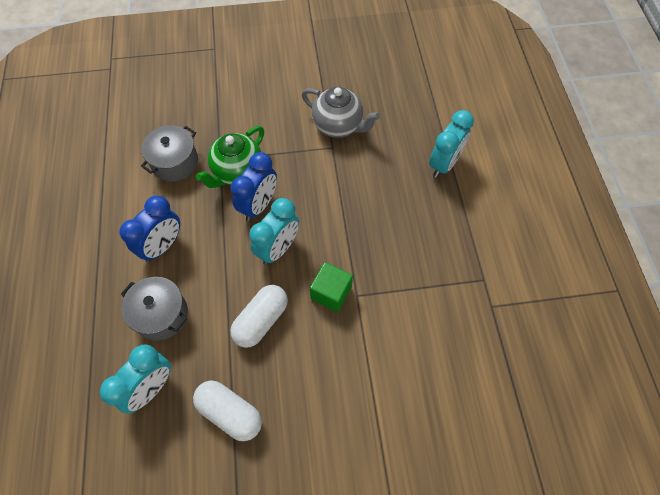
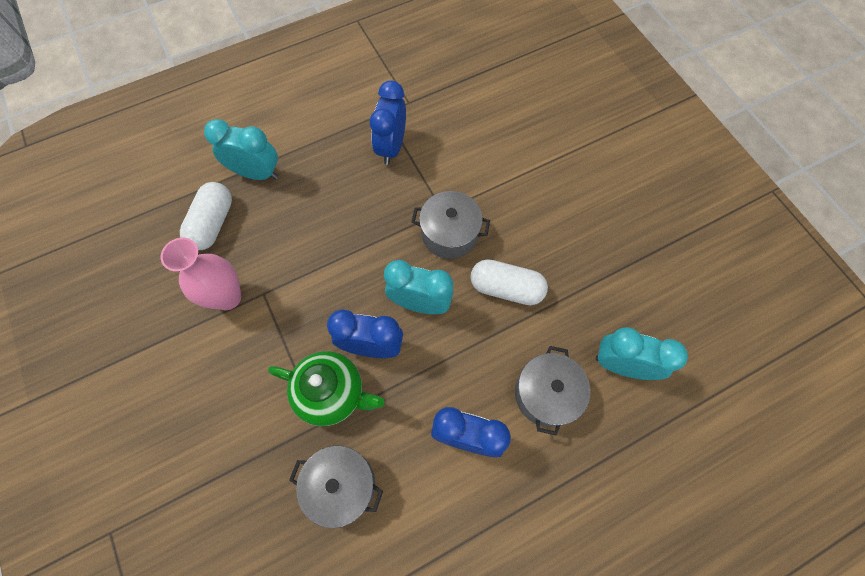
camera: 110 degrees left, 5 degrees up
white capsule [193,380,262,441] -> white capsule moved to [180,182,232,250]
grey teapot [302,87,380,138] -> pink vase [161,238,241,310]
green cube [310,262,353,312] -> grey pot [412,191,490,259]
none -> blue clock [370,80,406,165]

